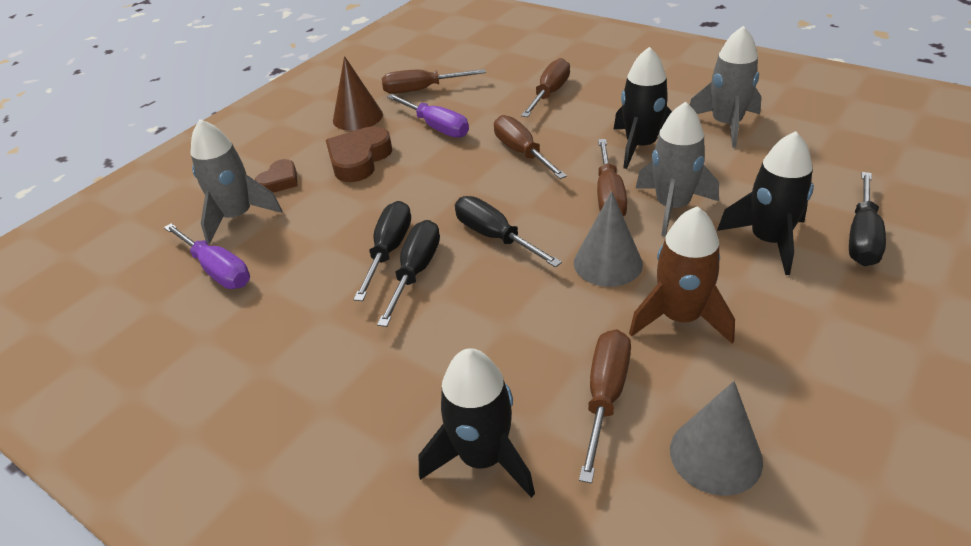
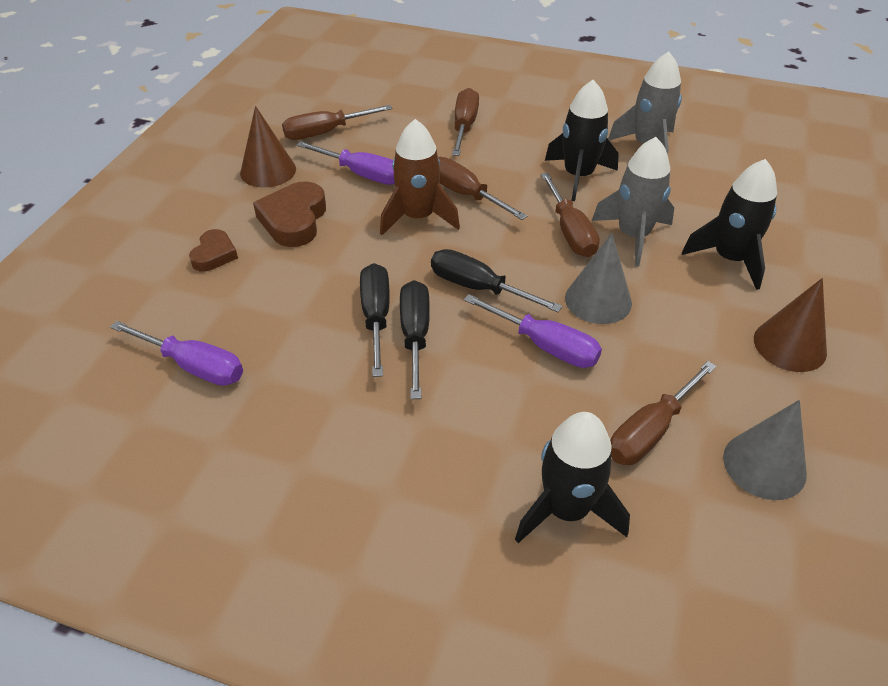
camera: 20 degrees left, 5 degrees up
grey rocket [191,119,282,244] -> none
brown screwdriver [579,329,631,483] -> brown screwdriver turned 135 degrees counterclockwise [610,361,717,465]
brown rocket [629,206,735,344] -> brown rocket moved to [380,119,460,235]
black screwdriver [849,172,886,266] -> none
none -> purple screwdriver [464,294,602,368]
none -> brown cone [754,278,827,372]

